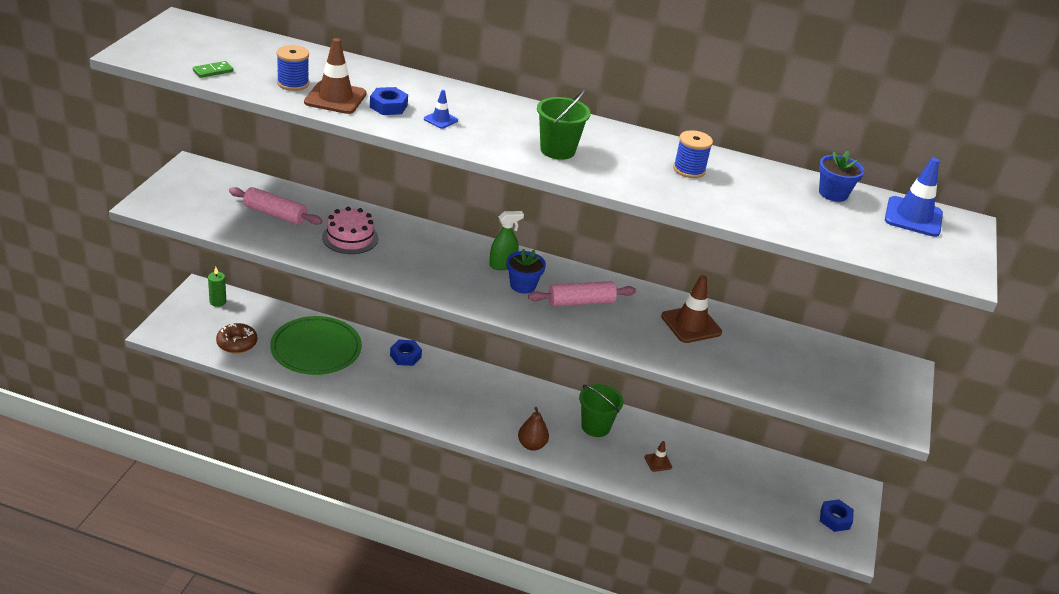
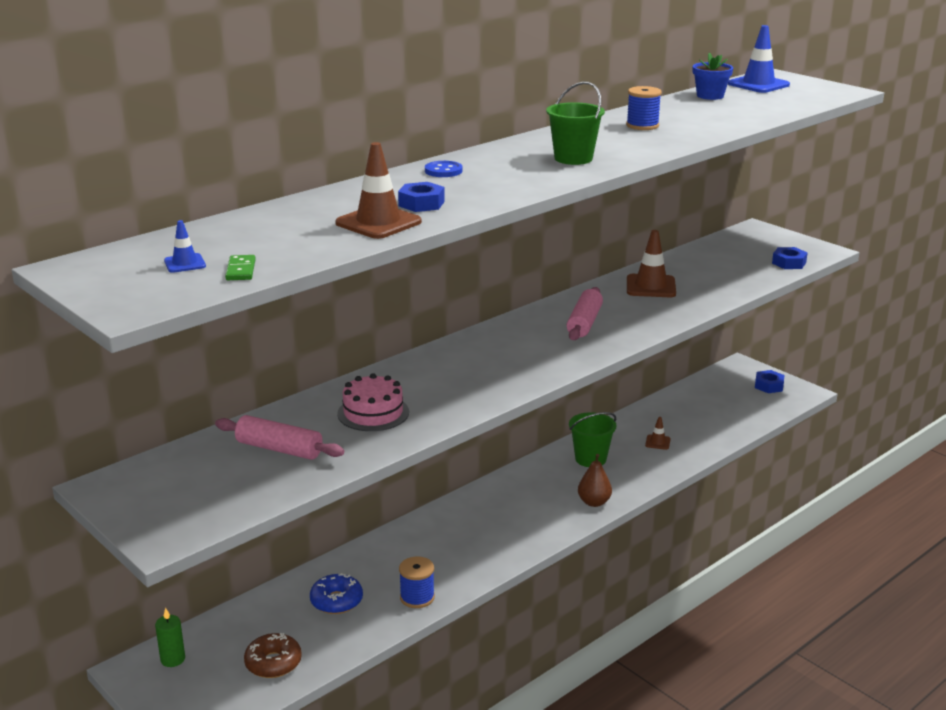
camera: 55 degrees left, 10 degrees down
pink rolling pin [229,187,322,225] -> pink rolling pin turned 60 degrees clockwise [215,415,344,460]
green plate [270,316,362,375] -> blue donut [310,573,363,614]
blue spool [276,45,309,91] -> blue spool moved to [399,556,435,608]
blue nut [390,340,422,366] -> blue nut moved to [772,247,808,269]
blue traffic cone [424,90,458,129] -> blue traffic cone moved to [164,220,206,273]
green spray bottle [489,211,524,270] -> none
blue flower pot [507,249,546,294] -> none
none -> blue button [425,161,463,177]

